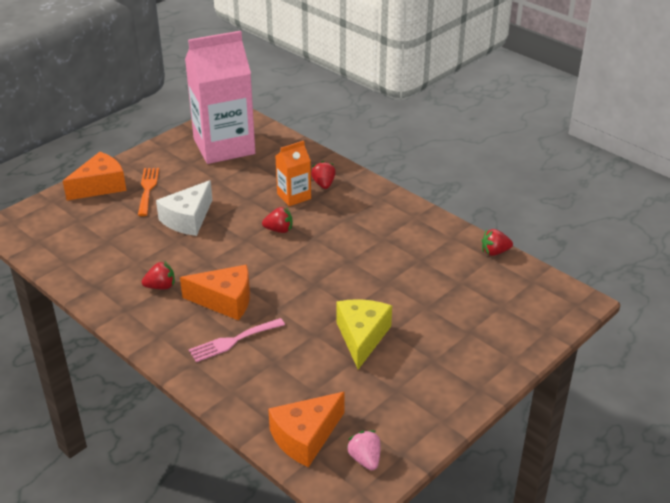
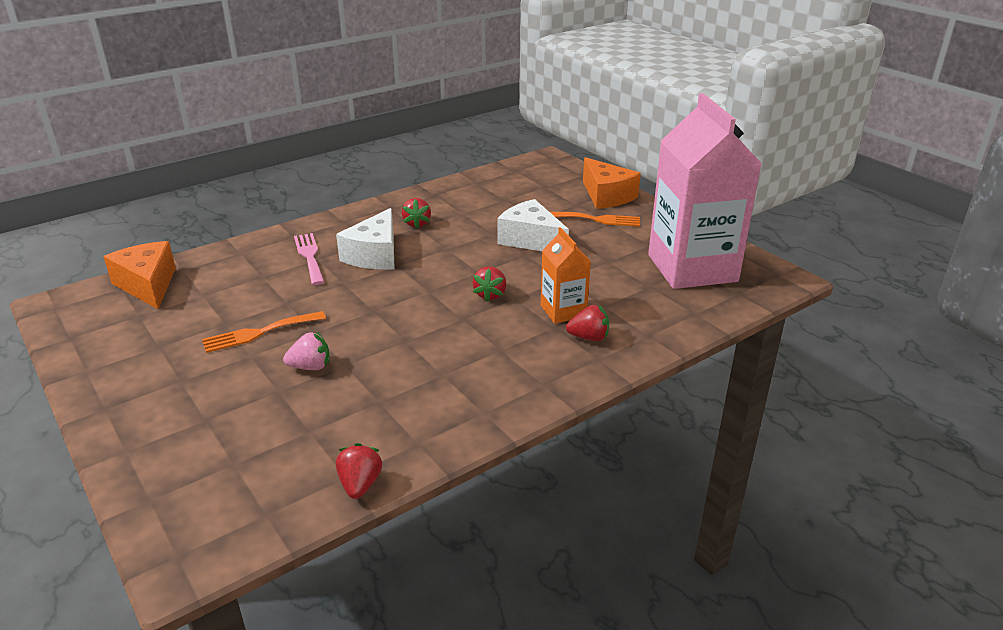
camera: 100 degrees right, 5 degrees down
orange cheese [180,265,250,321] -> white cheese [336,208,394,270]
yellow cheese [336,299,392,369] -> orange fork [202,311,326,353]
pink strawberry [346,430,380,470] -> pink strawberry moved to [283,332,329,370]

